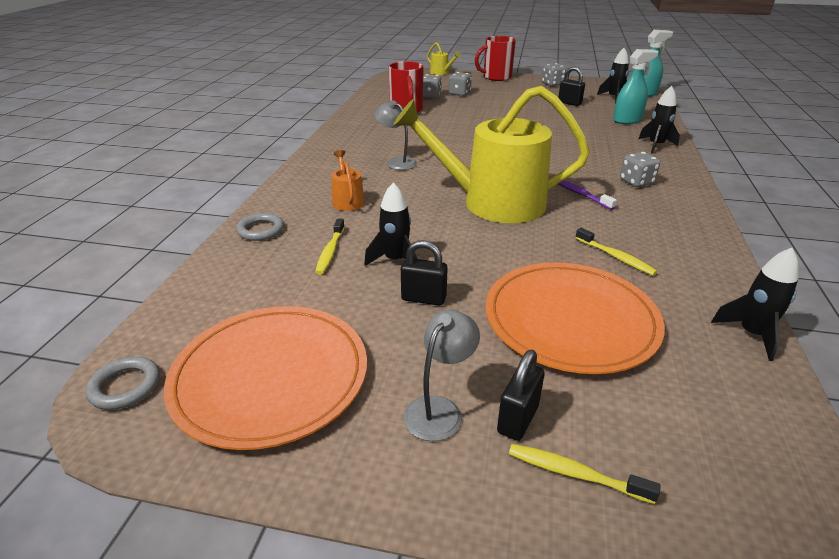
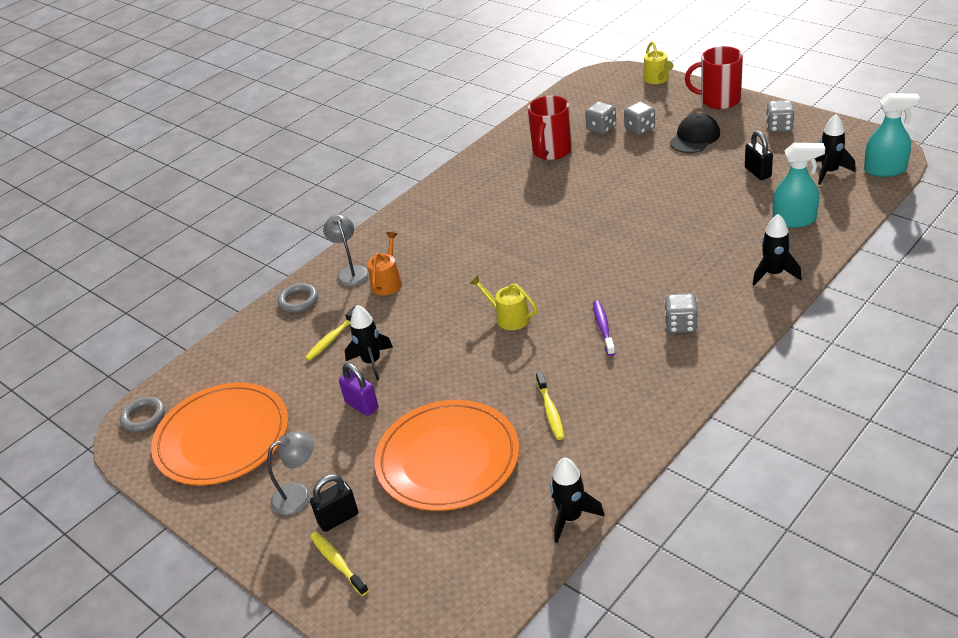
camera: 35 degrees right, 5 degrees up
grey lamp [374,100,417,170] -> grey lamp moved to [323,214,369,286]
yellow watering can [393,86,590,223] -> yellow watering can [470,275,538,330], size x0.41
black padlock [401,240,448,306] -> purple padlock [339,363,378,416]
none -> black cap [670,113,720,153]

